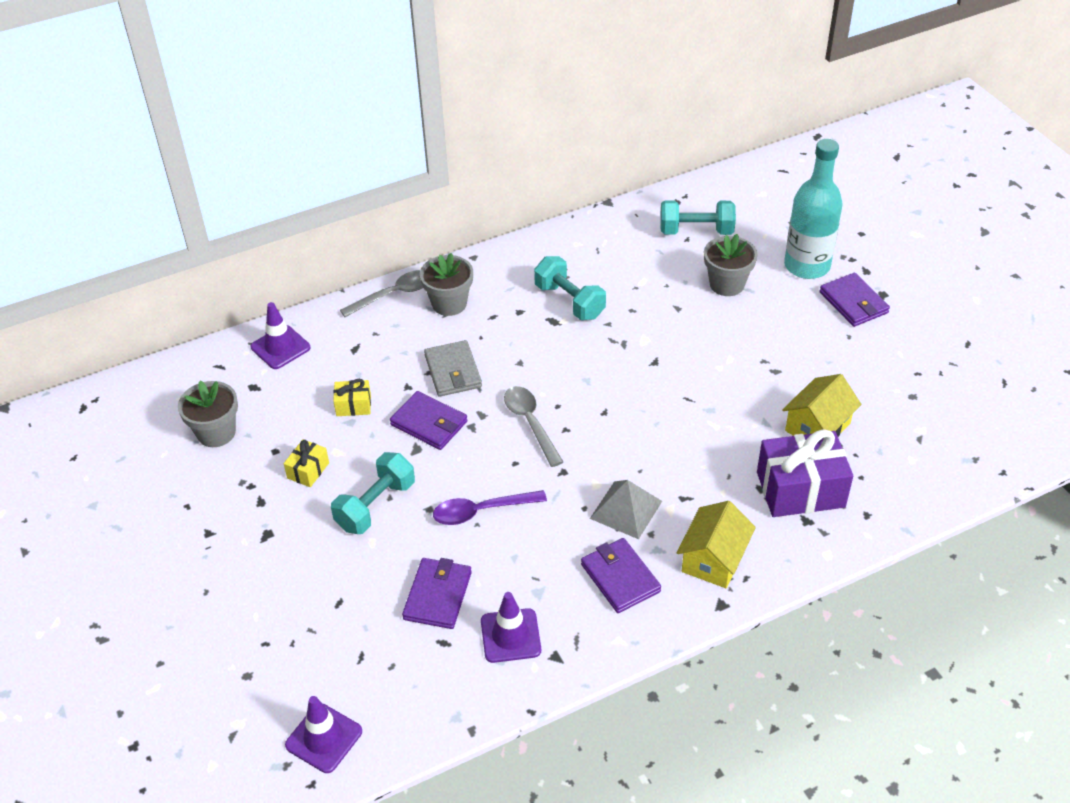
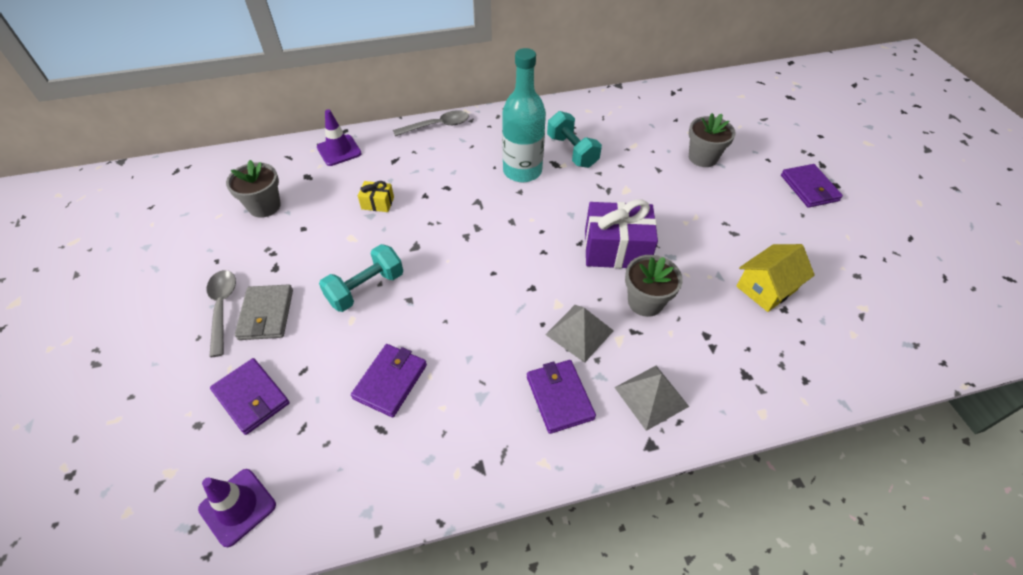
camera: 10 degrees right, 5 degrees up
yellow gift [284,439,329,487] -> none
purple wallet [390,391,468,450] -> purple wallet moved to [210,358,290,435]
grey flower pot [420,253,473,316] -> grey flower pot moved to [625,255,683,317]
grey wallet [424,340,482,397] -> grey wallet moved to [235,284,293,340]
purple spoon [433,490,547,525] -> none
purple traffic cone [481,592,541,663] -> none
grey spoon [504,386,563,467] -> grey spoon moved to [207,270,236,357]
turquoise dumbbell [660,201,736,235] -> none
yellow house [677,501,756,588] -> grey pyramid [614,366,689,431]
purple gift [757,429,853,517] -> purple gift moved to [585,199,658,268]
turquoise bottle [784,139,842,279] -> turquoise bottle moved to [502,48,546,182]

